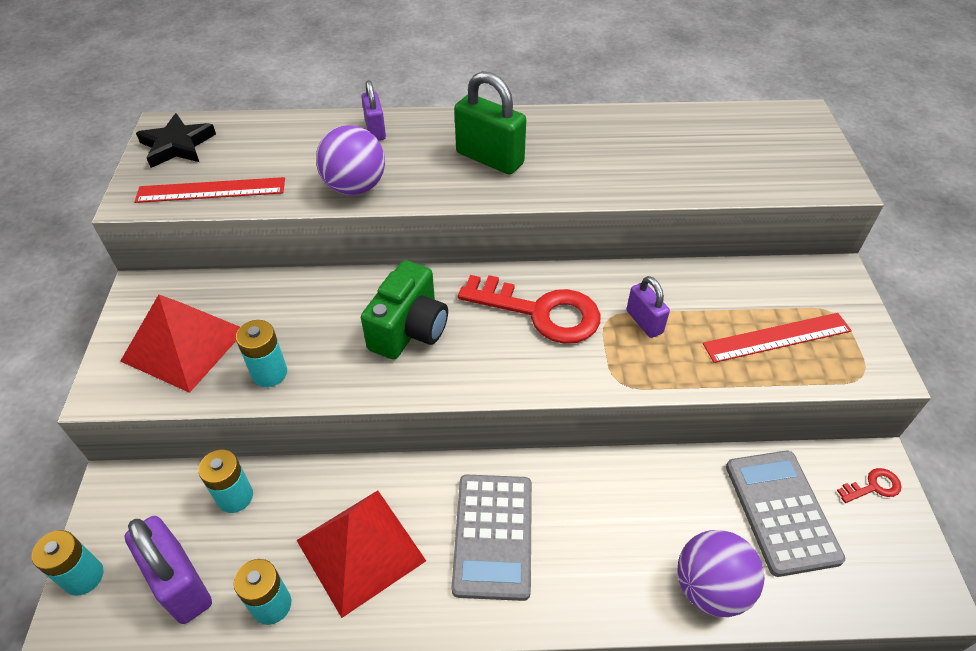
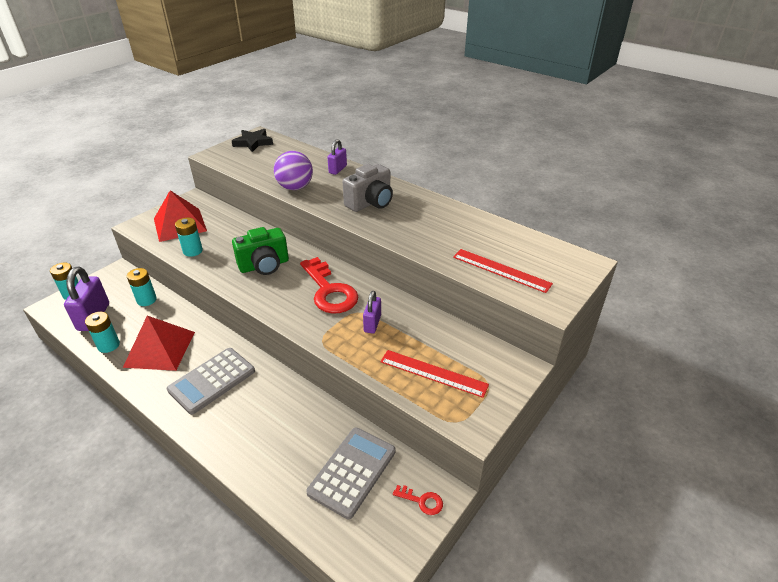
camera: 40 degrees right, 10 degrees down
red ruler [135,177,285,203] -> red ruler moved to [453,249,553,293]
green padlock [454,71,526,174] -> grey camera [343,164,393,212]
purple ball [678,530,764,617] -> none

